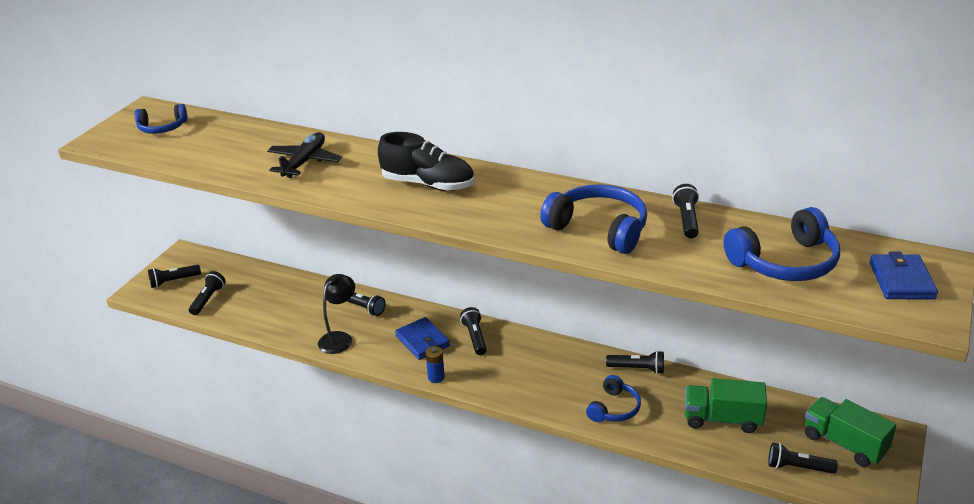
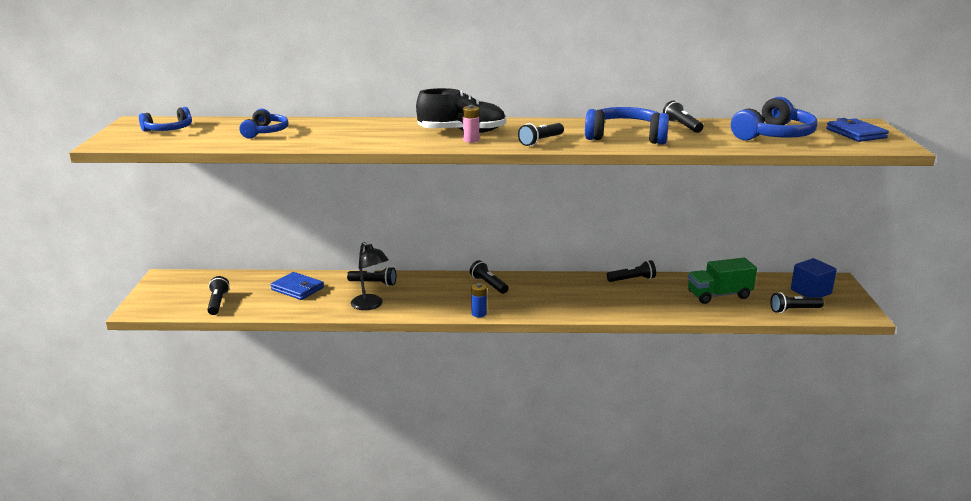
camera: 25 degrees left, 10 degrees down
black flashlight [148,265,201,288] -> black flashlight moved to [518,123,564,146]
black plane [267,132,342,178] -> none
black lamp [318,274,355,354] -> black lamp turned 135 degrees clockwise [351,242,389,310]
blue wallet [395,317,450,360] -> blue wallet moved to [270,272,324,300]
blue headphones [586,375,641,422] -> blue headphones moved to [239,109,289,139]
green truck [805,397,897,467] -> blue cube [791,258,837,298]
none -> pink battery [463,105,479,143]

